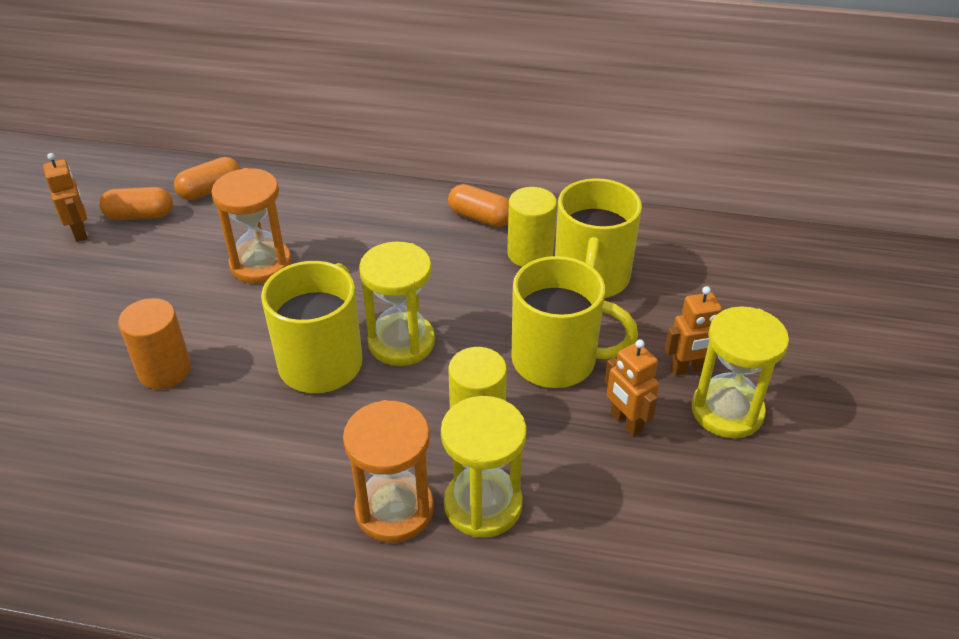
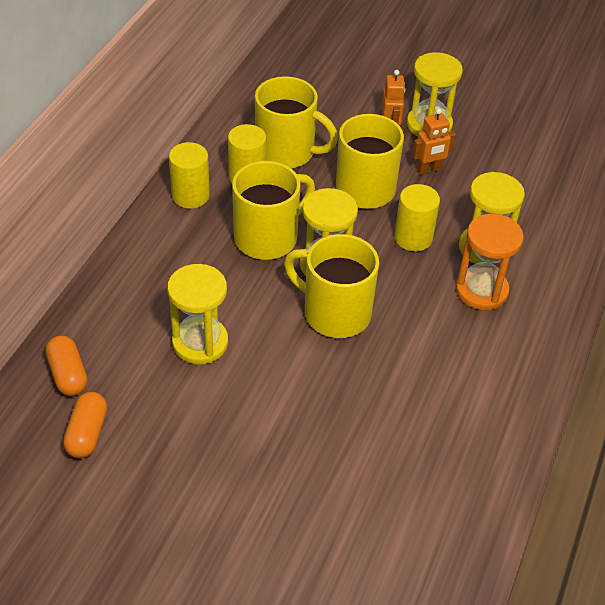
camera: 80 degrees left, 5 degrees up
orange robot [43,153,88,242] -> none
orange cylinder [118,298,191,389] -> none
orange hourglass [211,168,292,284] -> yellow hourglass [167,264,228,364]
orange capsule [448,184,509,227] -> yellow cylinder [169,142,210,209]
none -> yellow mug [232,161,315,260]

